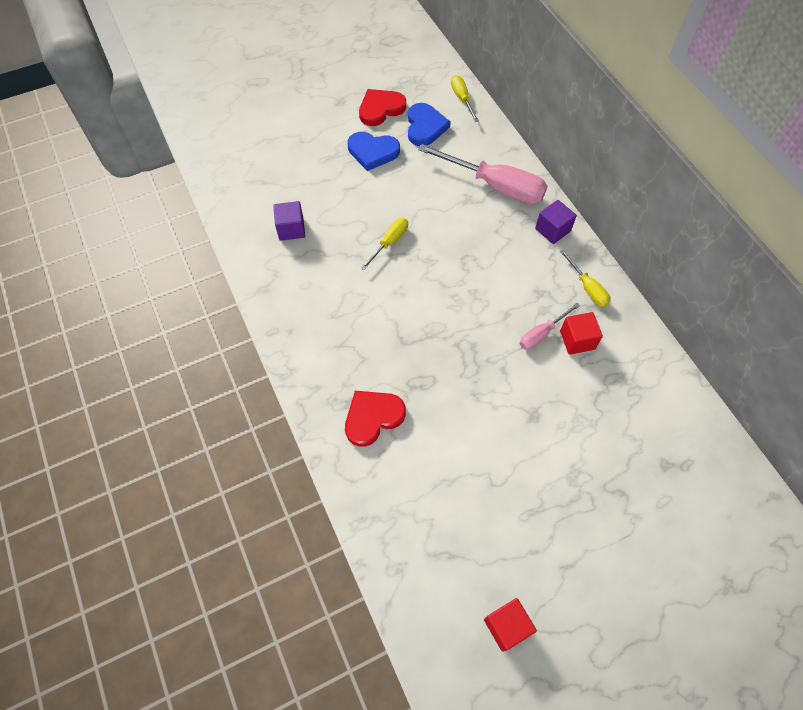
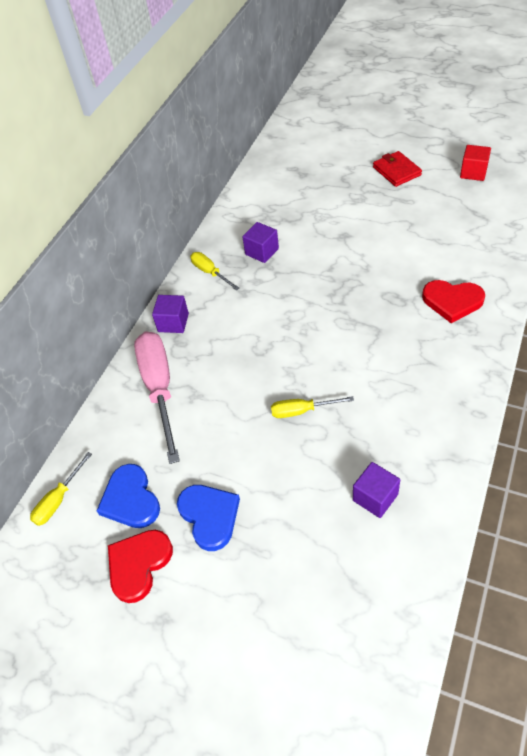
camera: 125 degrees left, 10 degrees down
red heart [359,89,406,126] -> red heart turned 105 degrees clockwise [108,530,173,603]
blue heart [408,103,451,146] -> blue heart turned 75 degrees counterclockwise [97,464,160,528]
pink screwdriver [520,303,580,350] -> none
yellow screwdriver [560,249,611,307] -> yellow screwdriver turned 60 degrees counterclockwise [190,252,239,290]
red cube [560,312,603,355] -> purple cube [242,222,279,263]
none -> red wallet [373,151,422,187]

